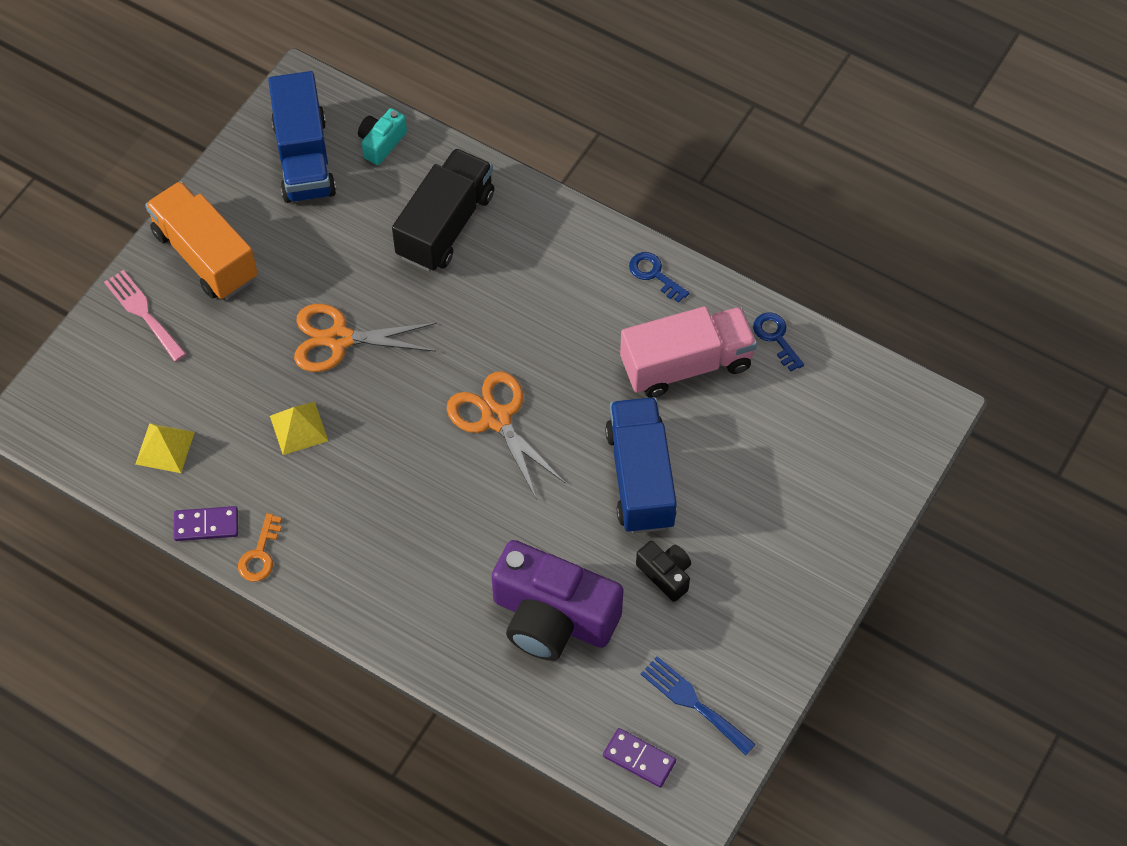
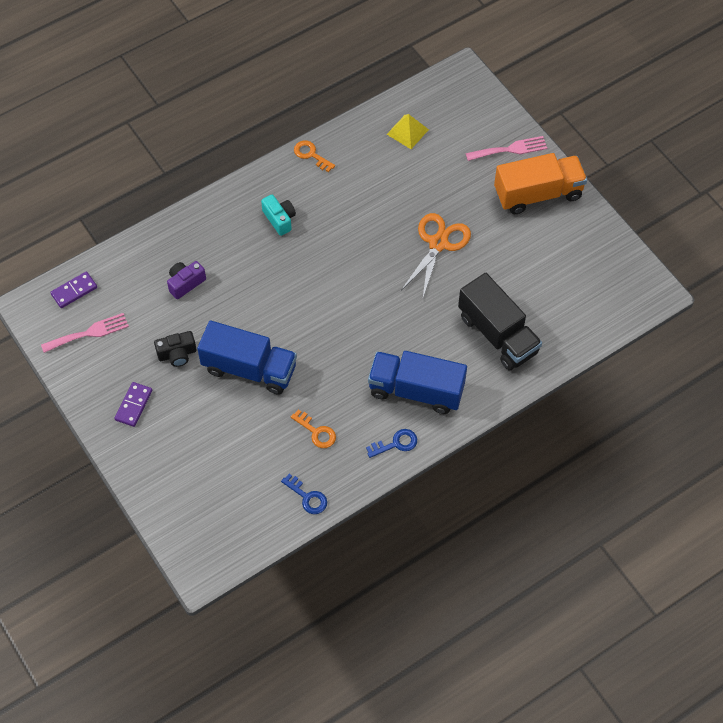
camera: 115 degrees right, 0 degrees up
purple domino [174,506,238,541] -> purple domino moved to [114,382,152,427]
blue truck [268,71,336,203] -> blue truck moved to [368,351,467,414]
yellow pyramid [270,402,328,455] -> none
turquoise camera [358,108,407,165] -> turquoise camera moved to [261,195,296,236]
orange scissors [447,371,566,500] -> none
purple camera [492,540,624,661] -> purple camera [167,261,206,299], size x0.46
pink truck [620,306,757,398] -> orange key [291,410,336,448]
blue fork [640,656,756,755] -> pink fork [41,313,129,353]
blue key [753,312,804,371] -> blue key turned 45 degrees clockwise [281,474,327,514]

